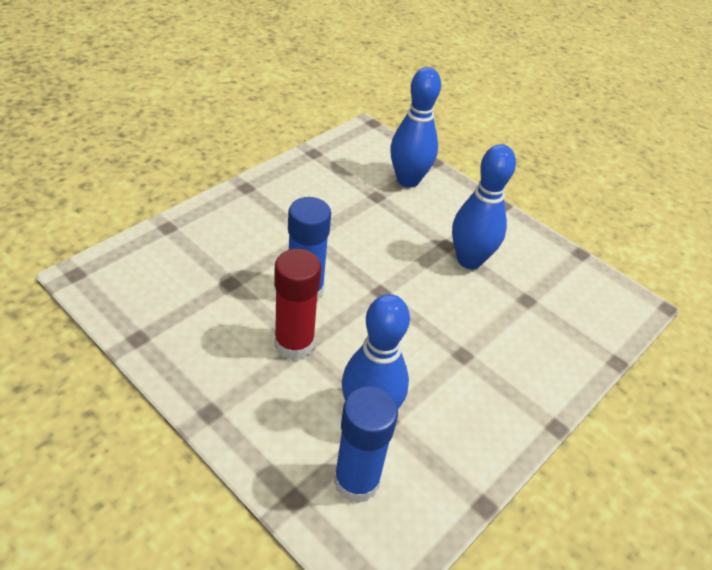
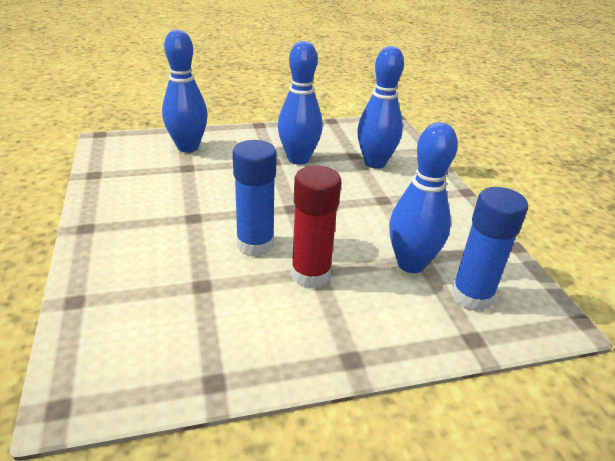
camera: 55 degrees left, 10 degrees down
none -> blue bowling pin [357,46,404,169]

